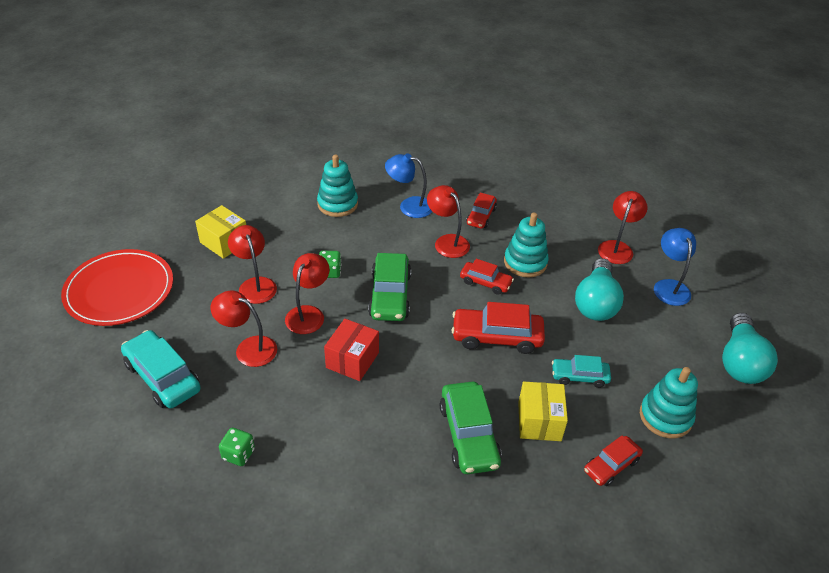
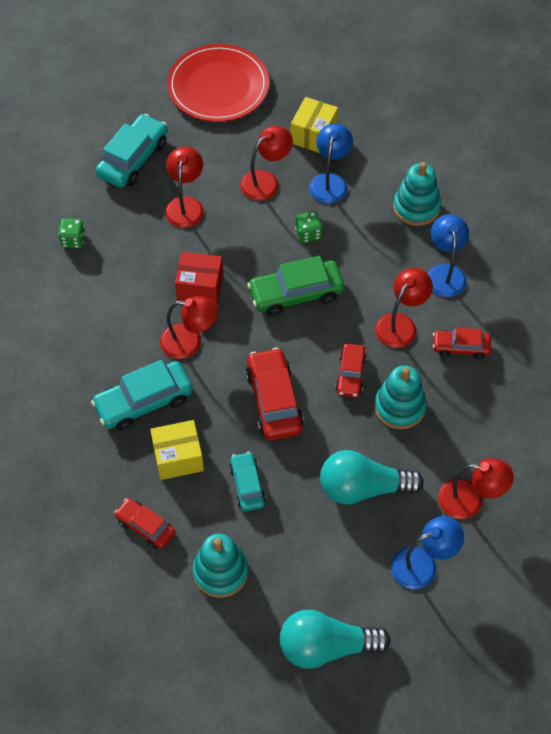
camera: 75 degrees right, 15 degrees up
red lamp [285,253,330,334] -> red lamp moved to [160,296,218,359]
green car [440,382,502,474] -> turquoise car [91,360,193,431]
none -> blue lamp [309,123,353,204]

